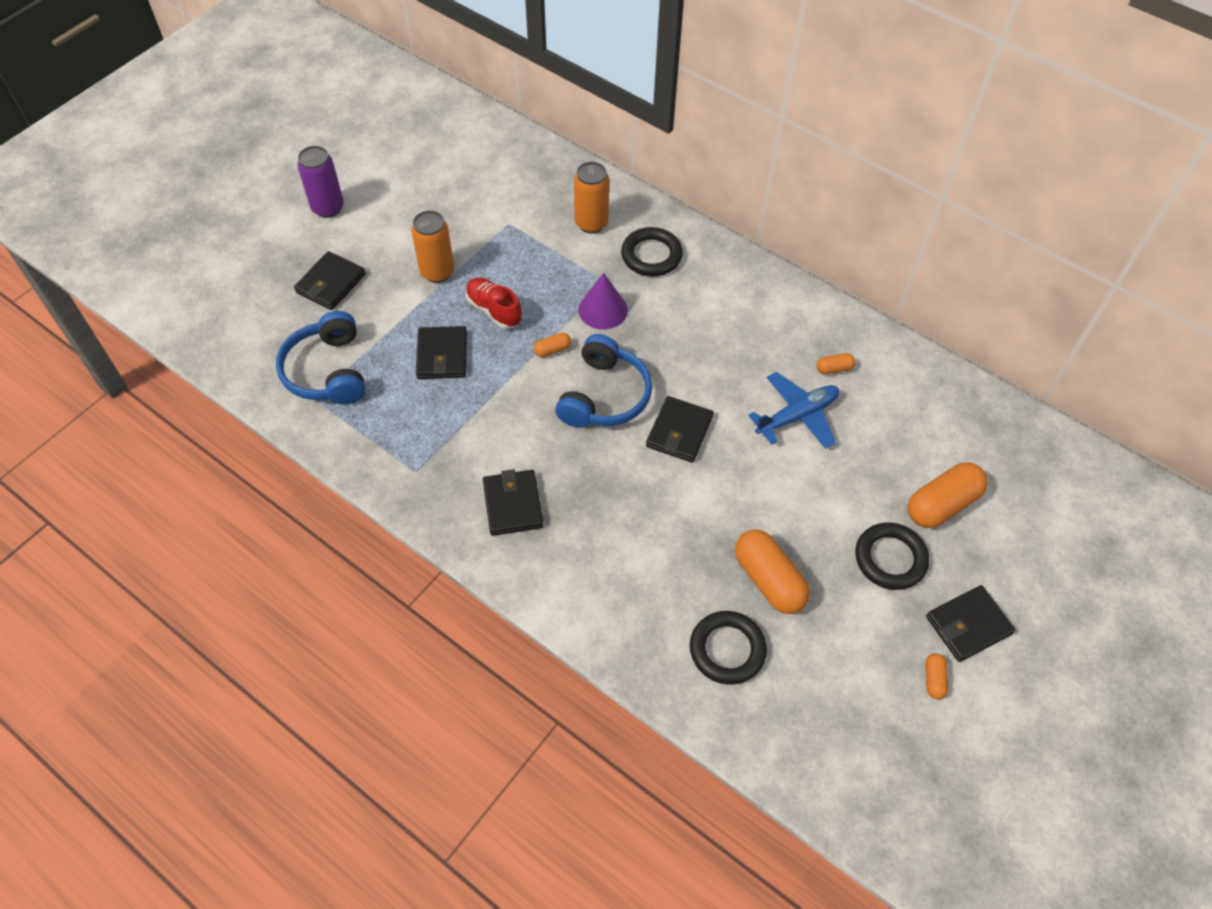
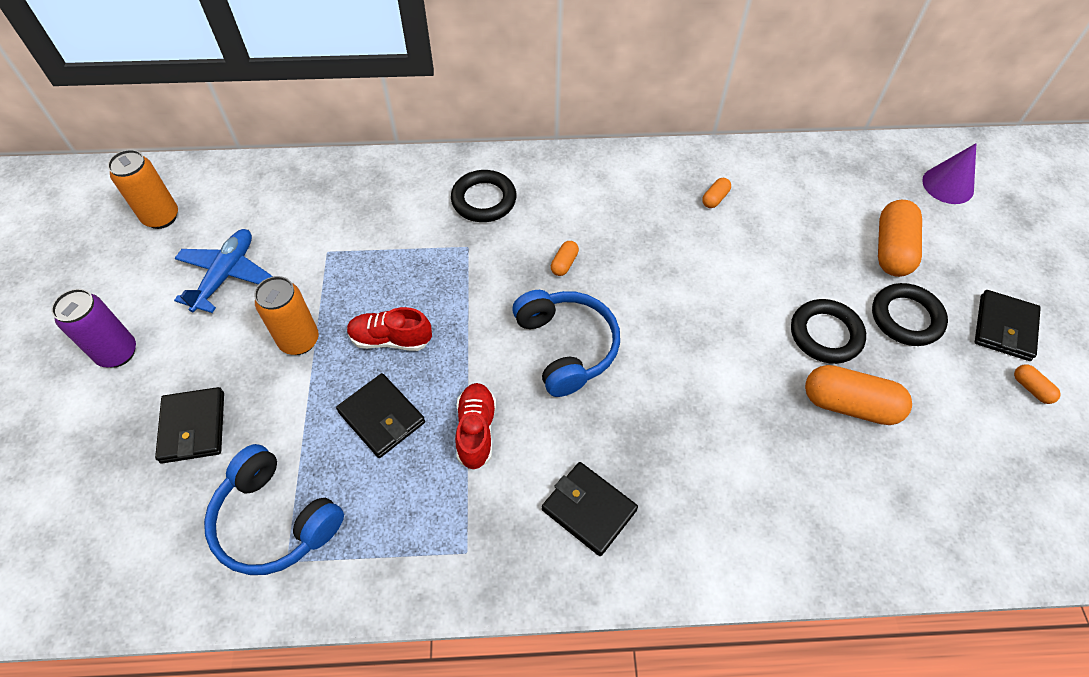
camera: 40 degrees left, 0 degrees up
orange capsule [534,333,571,357] -> orange capsule moved to [551,241,579,276]
orange can [574,162,609,234] -> orange can moved to [108,150,178,229]
purple cone [578,273,628,330] -> purple cone moved to [922,143,976,204]
black wallet [646,396,713,463] -> none
black ring [690,611,767,685] -> black ring moved to [791,299,866,364]
blue plane [748,372,839,449] -> blue plane moved to [174,229,273,313]
none -> red shoe [455,383,496,470]

